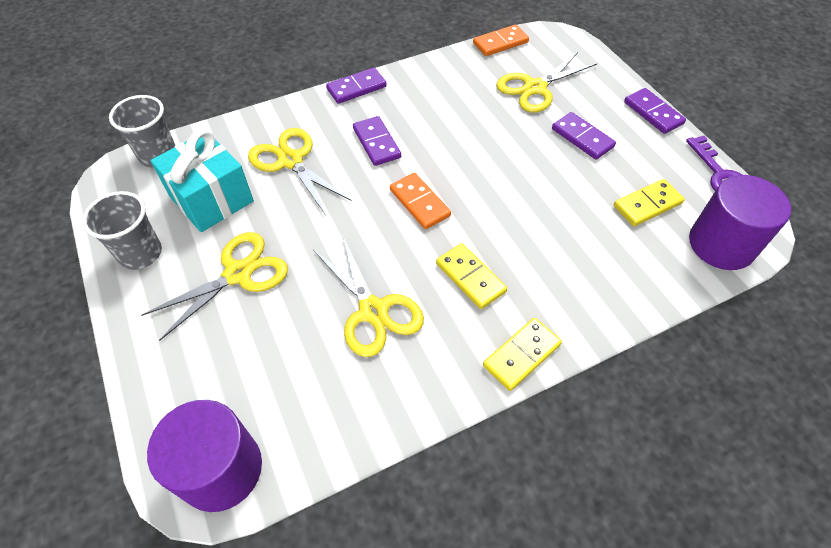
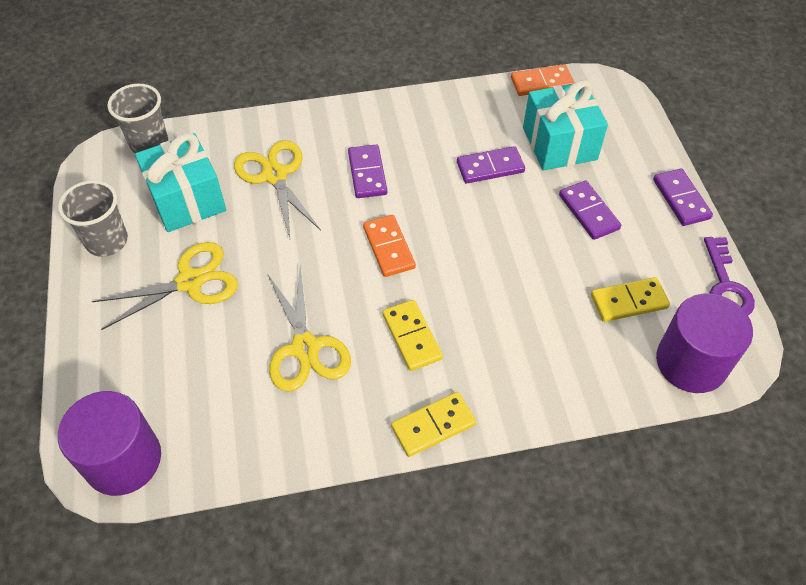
camera: 15 degrees right, 0 degrees up
purple domino [326,67,387,104] -> purple domino moved to [457,146,525,184]
yellow scissors [496,52,597,113] -> turquoise gift [523,80,608,170]

